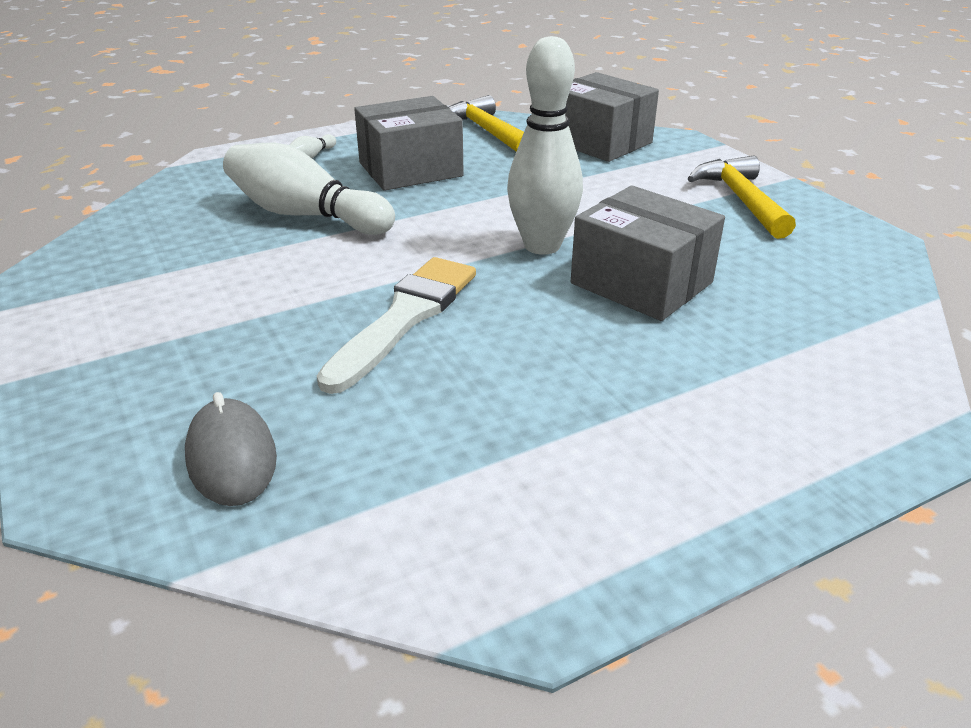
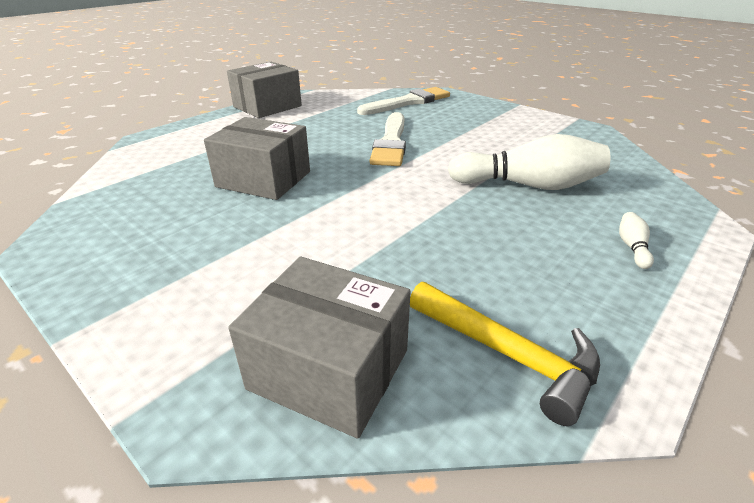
camera: 160 degrees right, 0 degrees up
grey mouse [185,392,277,506] -> white brush [357,87,450,115]
grey box [354,96,464,191] -> grey box moved to [227,62,302,118]
white bowling pin [507,36,583,255] -> none
yellow hammer [688,156,796,239] -> none

